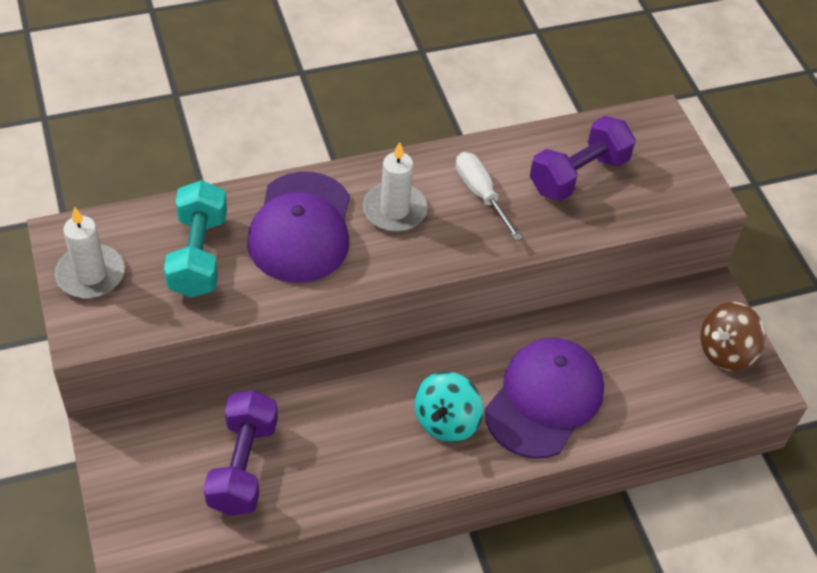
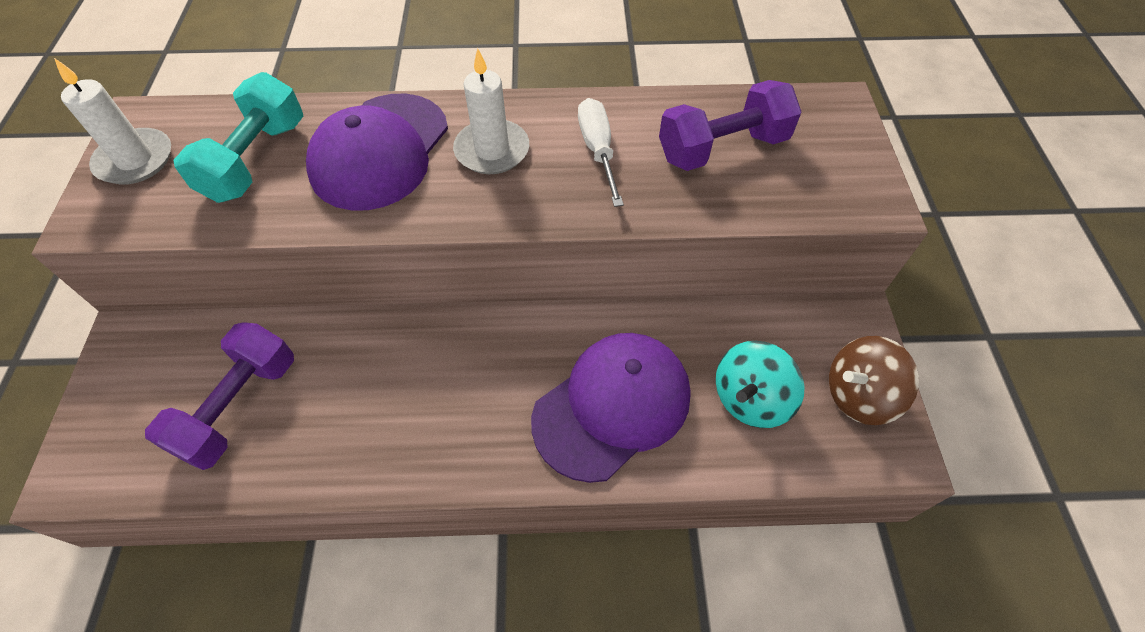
camera: 20 degrees right, 5 degrees up
turquoise spinning top [414,371,483,442] -> turquoise spinning top moved to [716,341,805,428]

